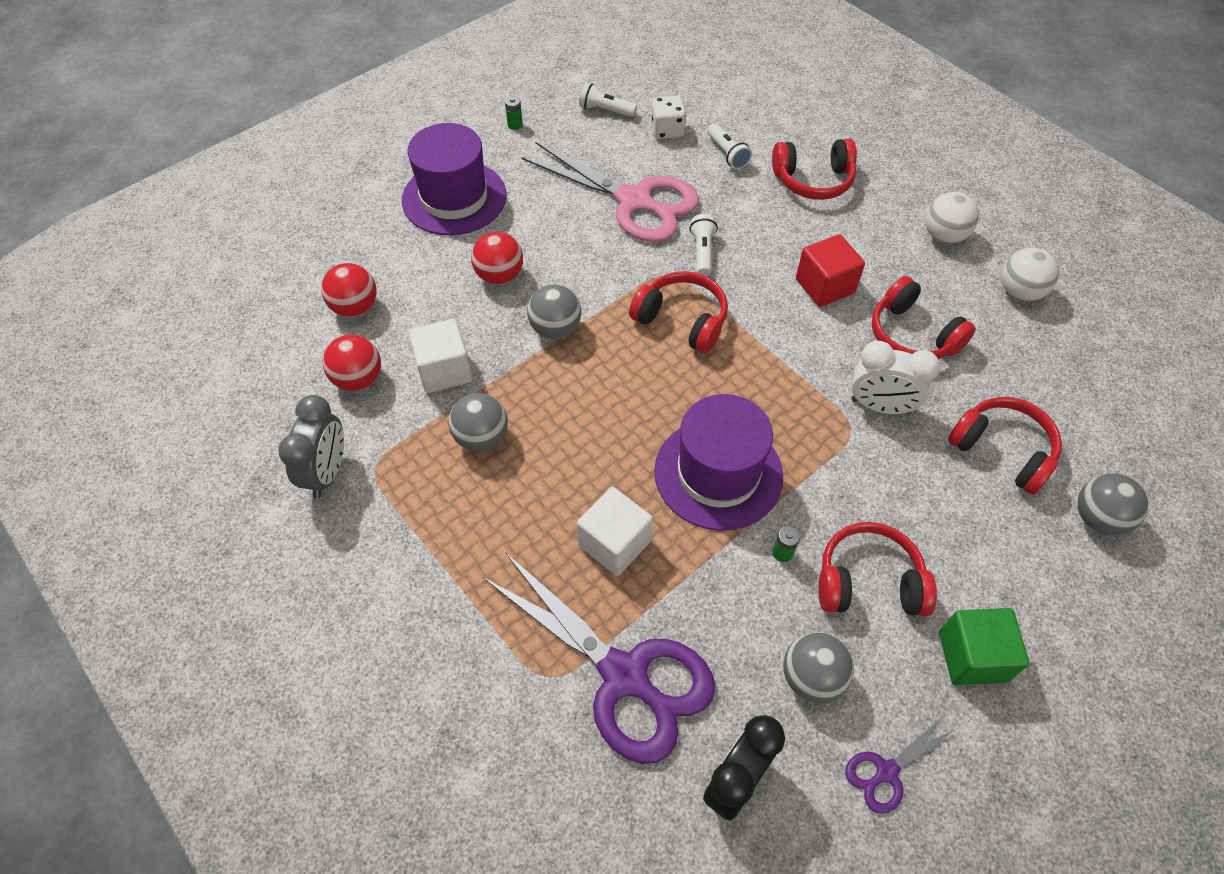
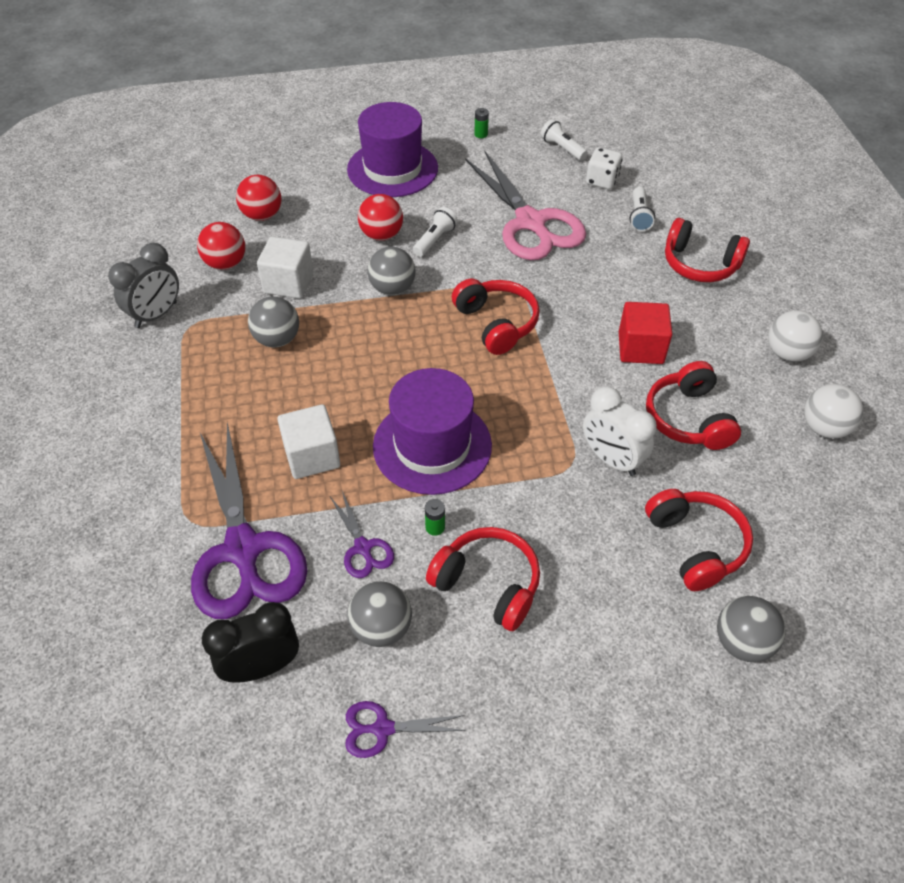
camera: 30 degrees right, 5 degrees down
white flashlight [690,214,718,276] -> white flashlight moved to [413,207,458,257]
green cube [939,608,1029,685] -> none
none -> purple scissors [330,491,394,578]

